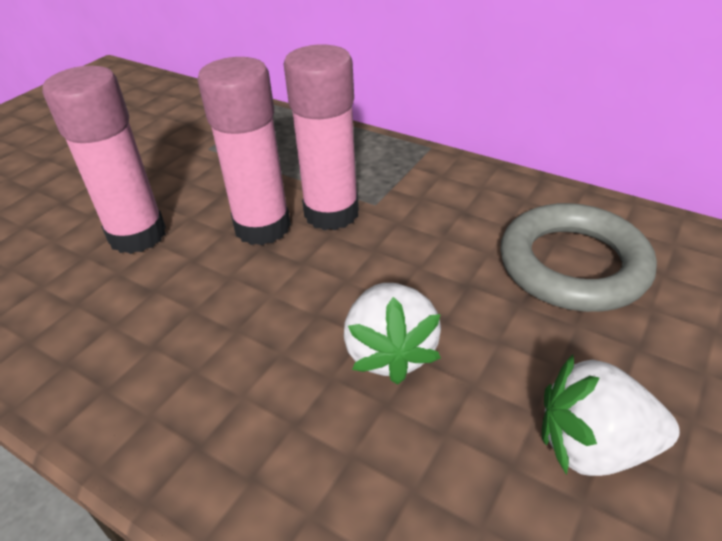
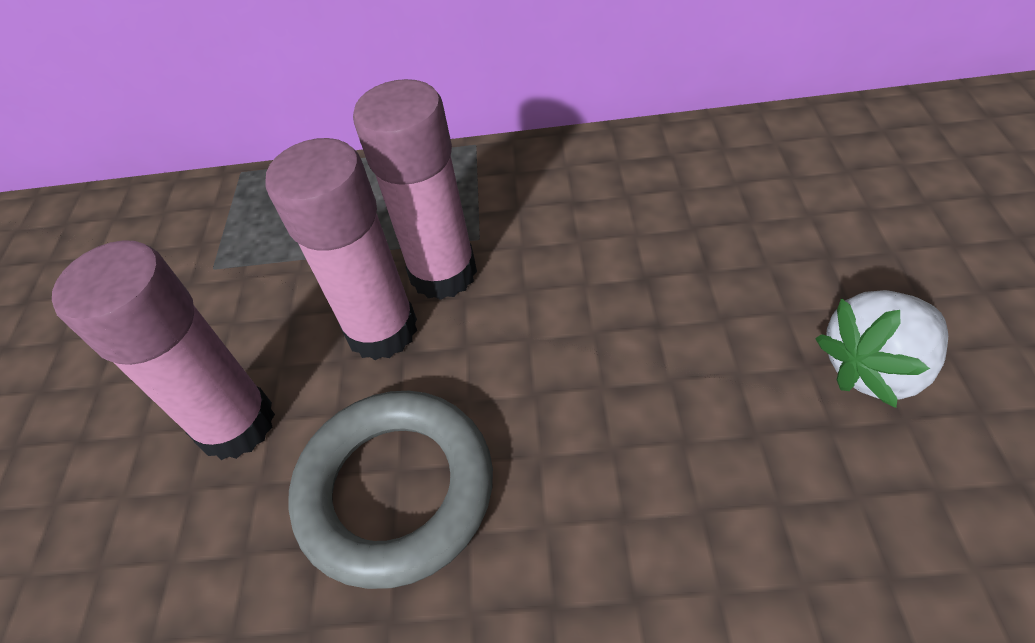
camera: 30 degrees left, 10 degrees up
white strawberry [344,283,441,384] -> none
grey ring [500,203,657,312] -> grey ring moved to [288,391,493,589]

